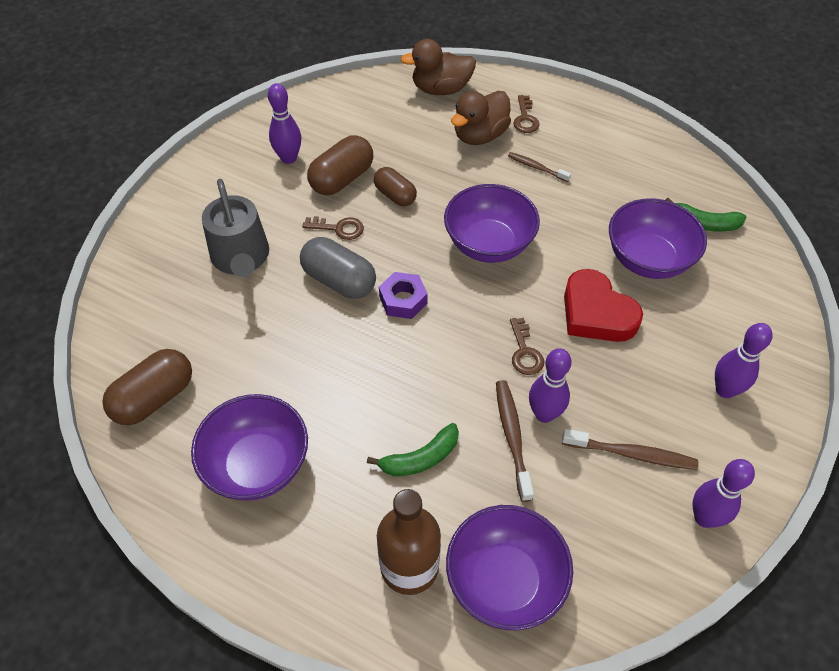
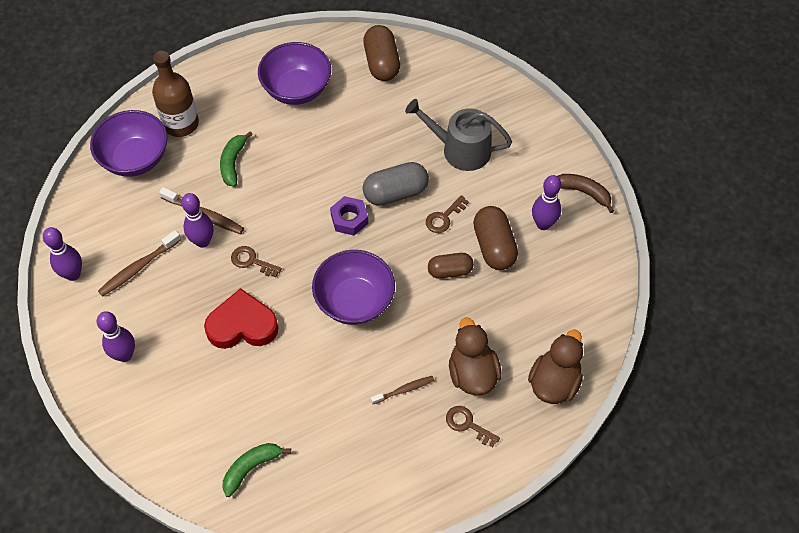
camera: 125 degrees right, 5 degrees up
purple bowl [609,198,707,279] -> none
none -> brown banana [557,174,614,213]

